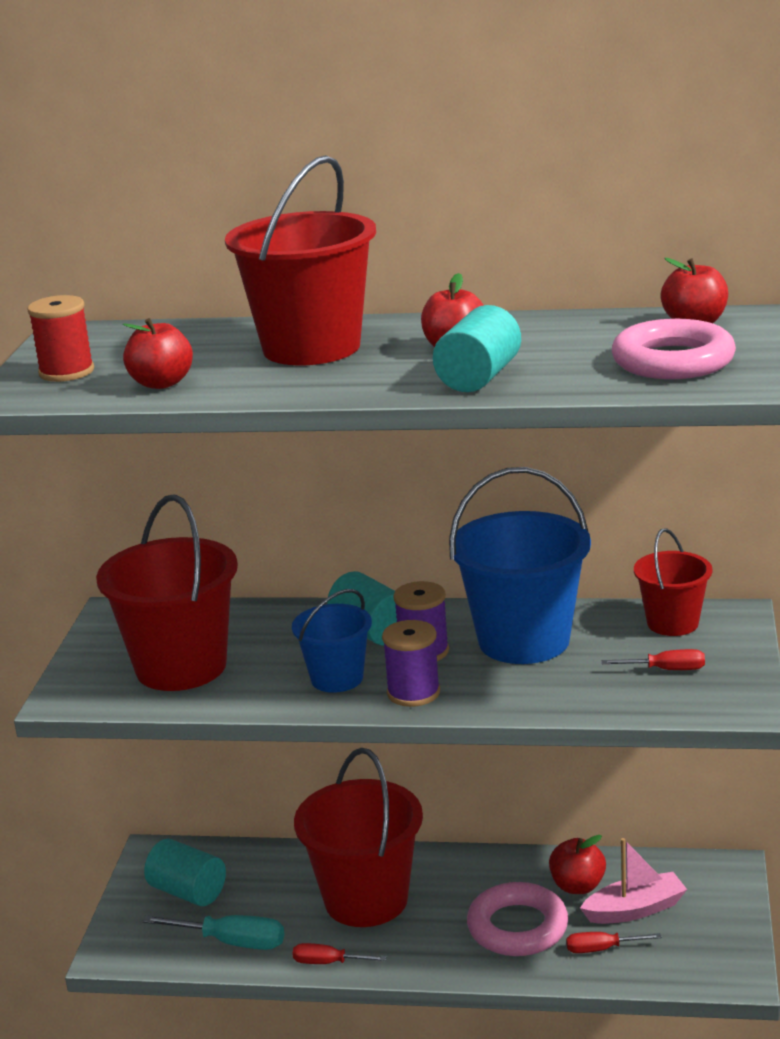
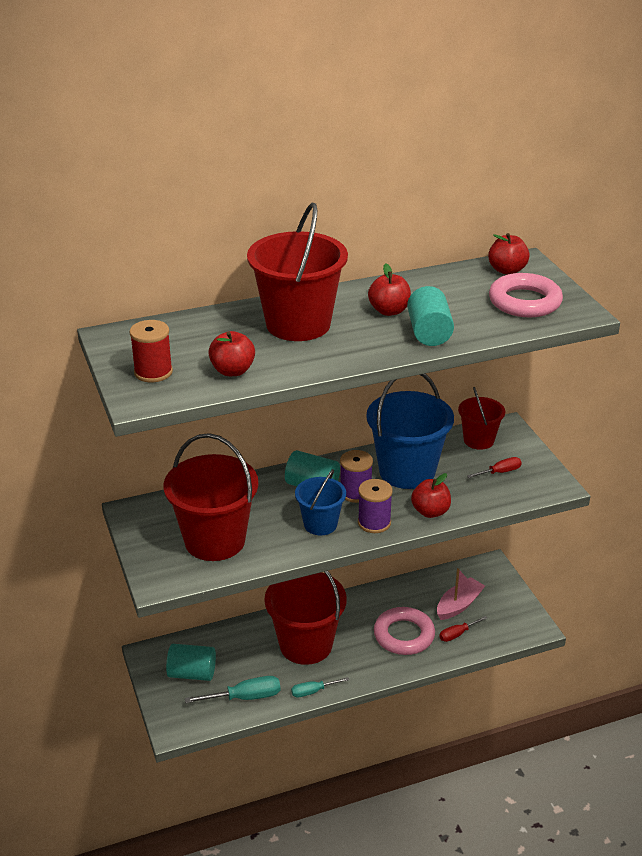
camera: 30 degrees left, 10 degrees up
red screwdriver [293,943,386,964] -> turquoise screwdriver [291,677,349,697]
red apple [549,835,606,894] -> red apple moved to [411,473,451,518]

